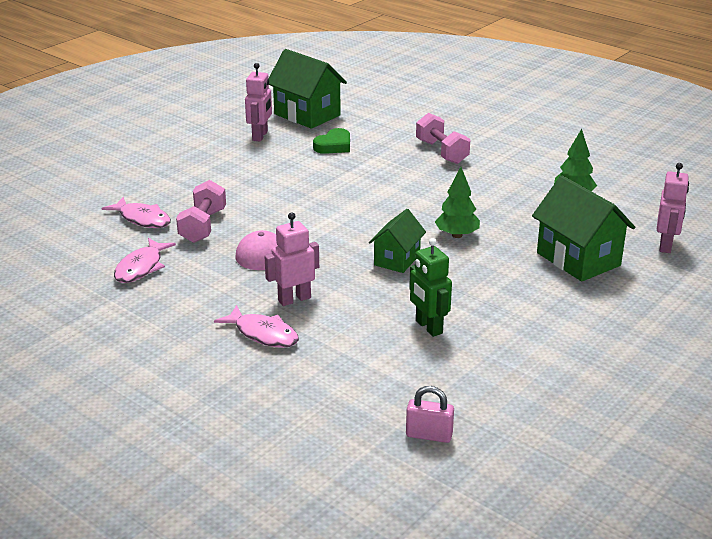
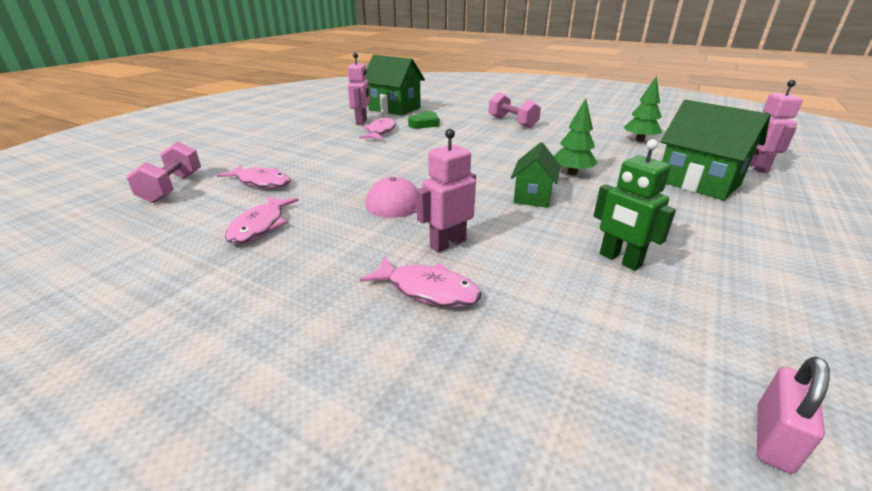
camera: 10 degrees left, 0 degrees up
pink dumbbell [176,180,226,243] -> pink dumbbell moved to [126,142,201,203]
pink padlock [406,386,454,443] -> pink padlock turned 60 degrees counterclockwise [757,356,830,474]
none -> pink fish [359,117,396,140]

